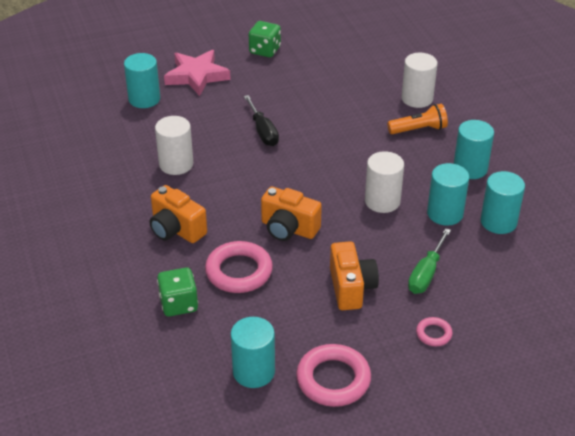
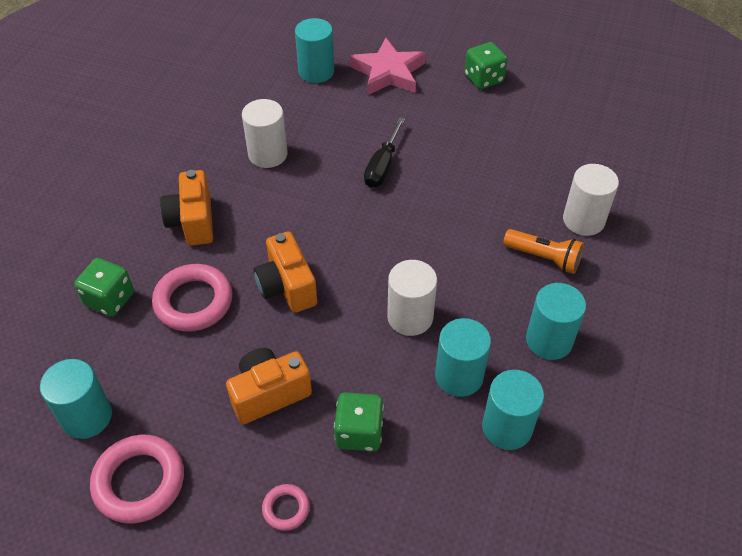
camera: 40 degrees right, 10 degrees up
orange camera [330,241,379,310] -> orange camera turned 150 degrees counterclockwise [226,348,312,424]
green screwdriver [408,228,451,294] -> green dice [334,392,384,452]

